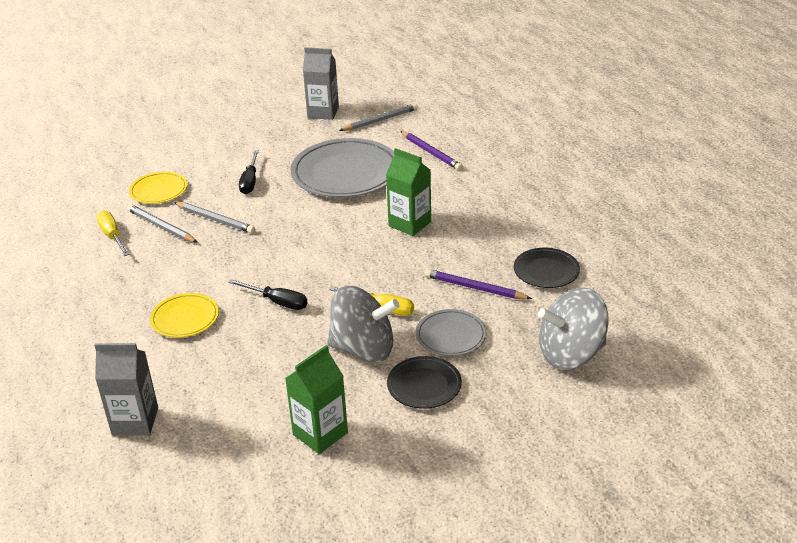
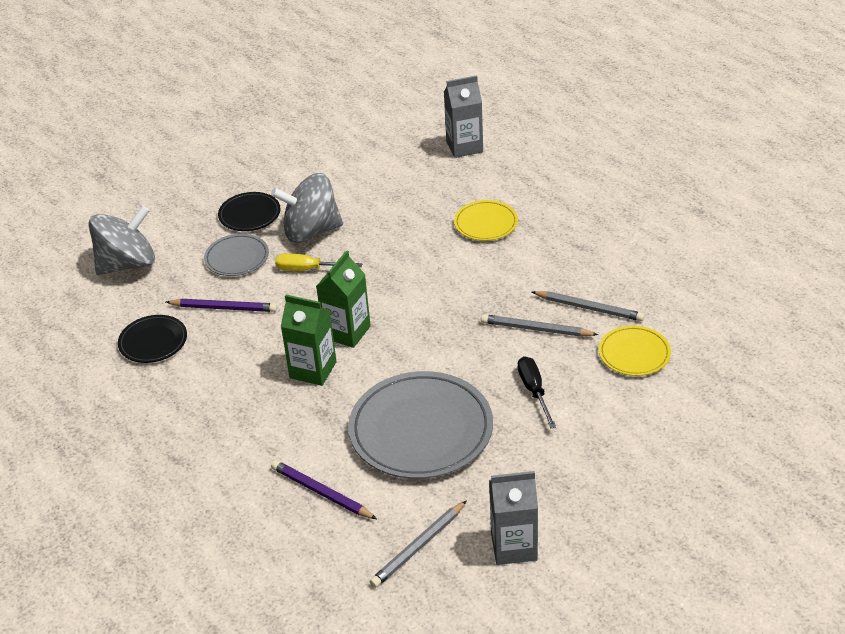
camera: 165 degrees right, 5 degrees up
yellow screwdriver [96,211,129,256] -> none
black screwdriver [228,279,308,310] -> none
green carton [285,345,348,454] -> green carton moved to [316,250,371,348]

